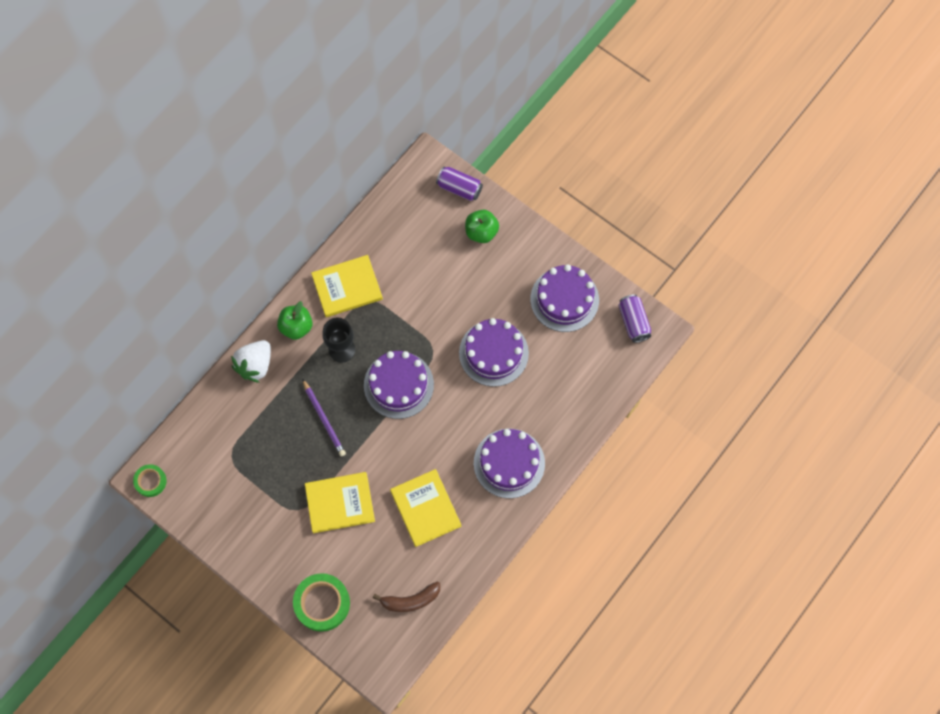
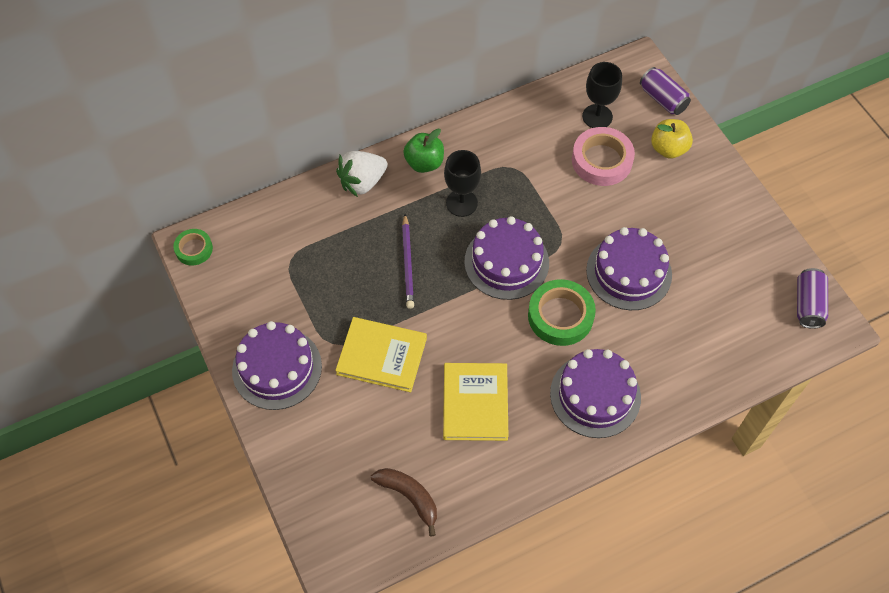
camera: 25 degrees right, 10 degrees down
green tape [293,573,350,632] -> green tape moved to [528,279,596,346]
yellow book [311,255,383,317] -> none
brown banana [373,582,440,612] -> brown banana turned 150 degrees counterclockwise [371,468,437,537]
green apple [465,210,499,243] -> yellow apple [651,119,693,159]
purple cake [531,264,599,332] -> purple cake moved to [232,321,322,410]
none -> pink tape [572,127,635,186]
none -> black goblet [582,62,622,128]

